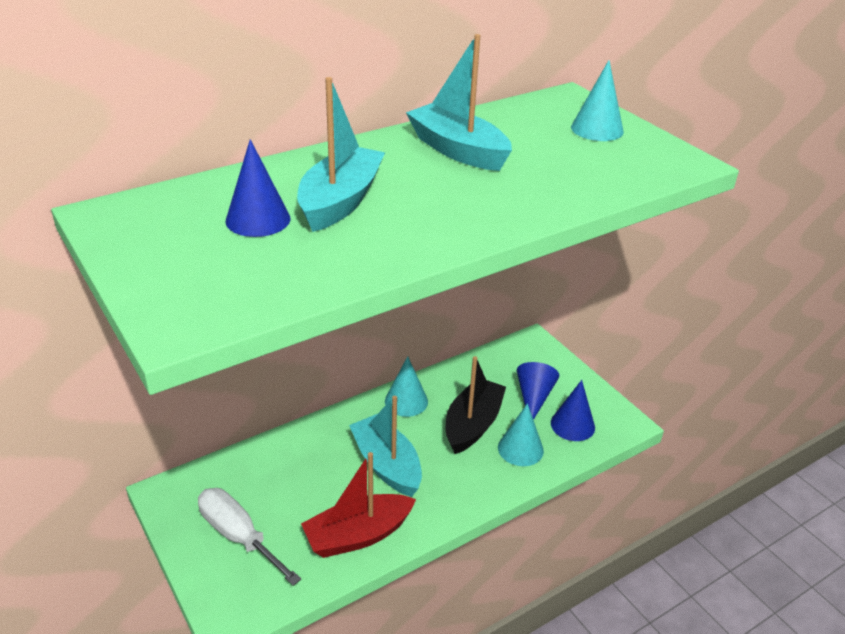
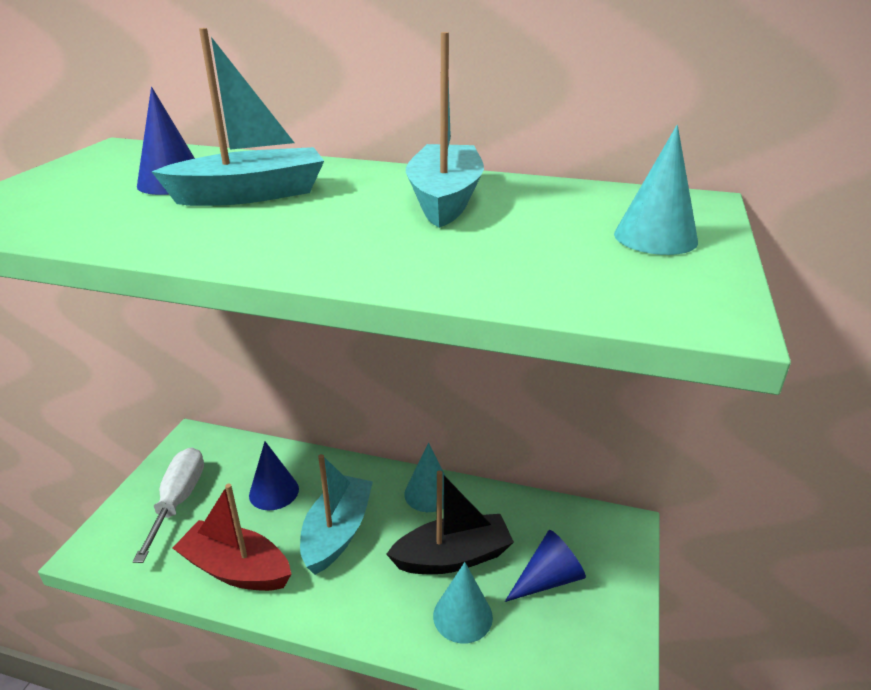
camera: 50 degrees right, 5 degrees down
blue cone [551,380,595,441] -> blue cone moved to [249,441,299,510]

